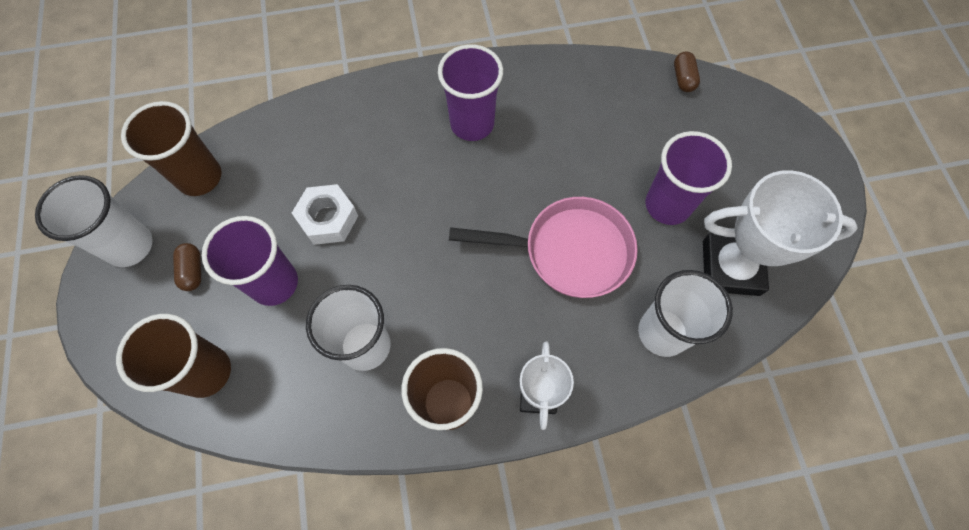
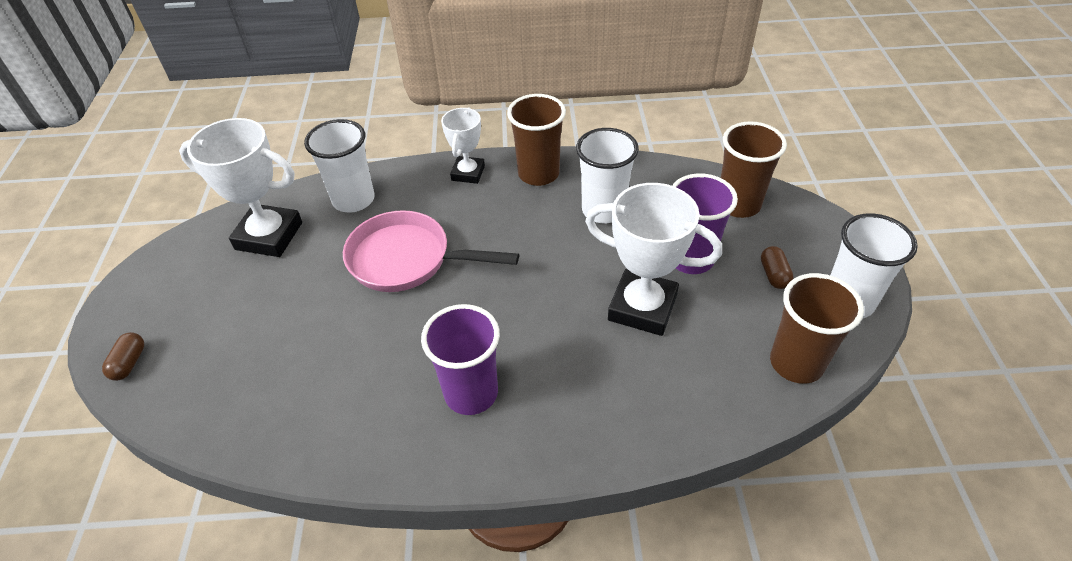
camera: 170 degrees left, 20 degrees down
white nut [292,184,358,245] -> white trophy [585,183,722,336]
purple cup [645,131,732,225] -> none
brown capsule [674,51,700,92] -> brown capsule moved to [102,332,144,381]

